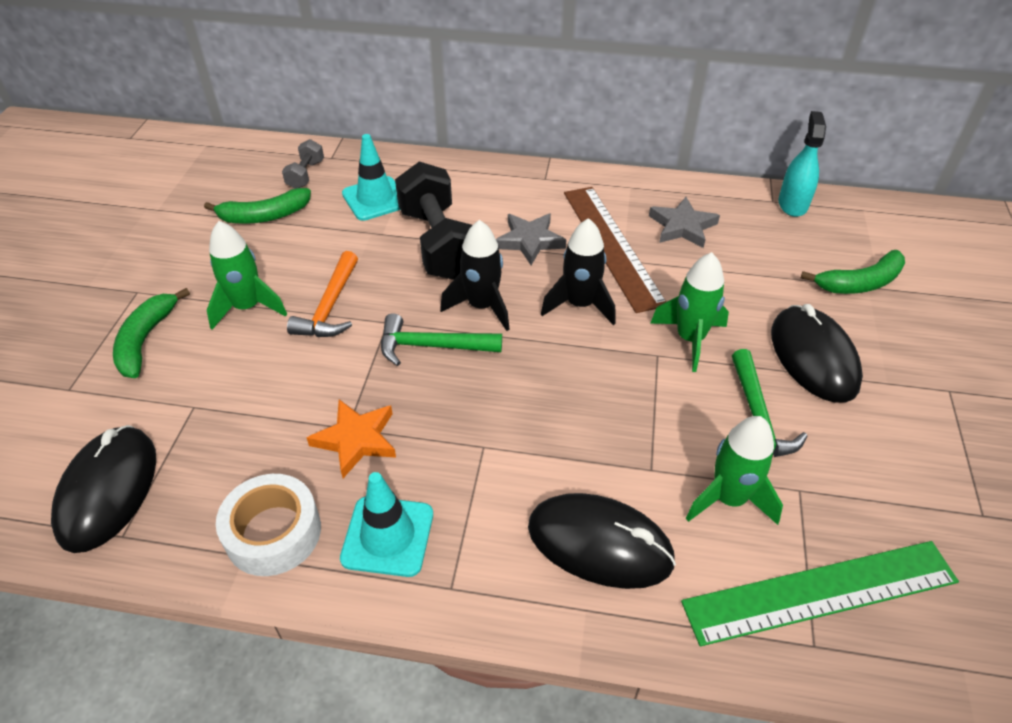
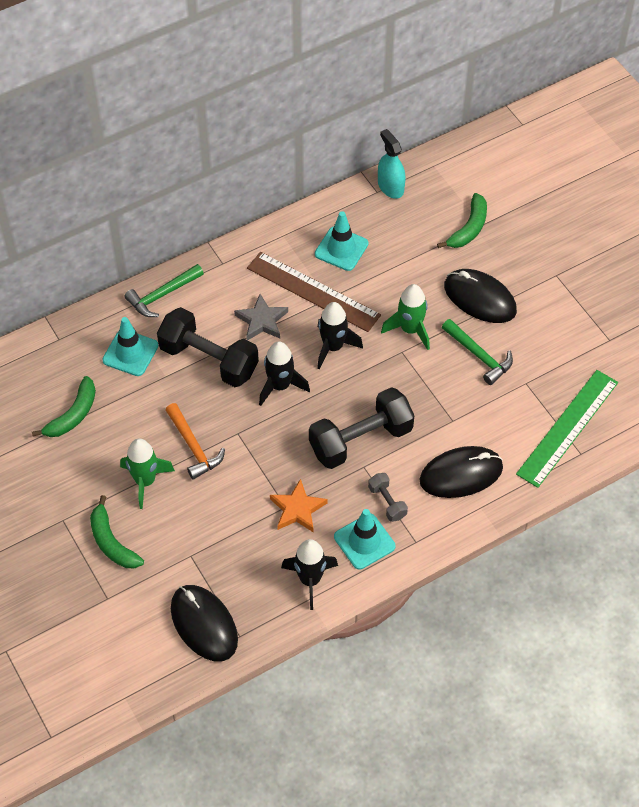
camera: 40 degrees left, 10 degrees up
white tape [216,474,321,576] -> black rocket [281,539,338,610]
grey dumbbell [282,139,324,189] -> grey dumbbell moved to [368,473,408,522]
green hammer [381,313,502,366] -> green hammer moved to [124,264,204,317]
grey star [649,197,720,248] -> turquoise traffic cone [315,211,368,271]
green rocket [686,416,783,525] -> none
none -> black dumbbell [309,387,414,469]

